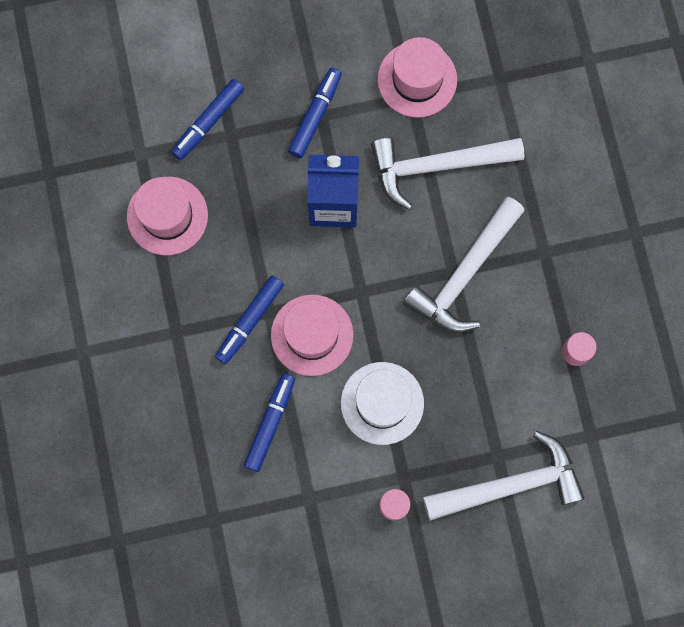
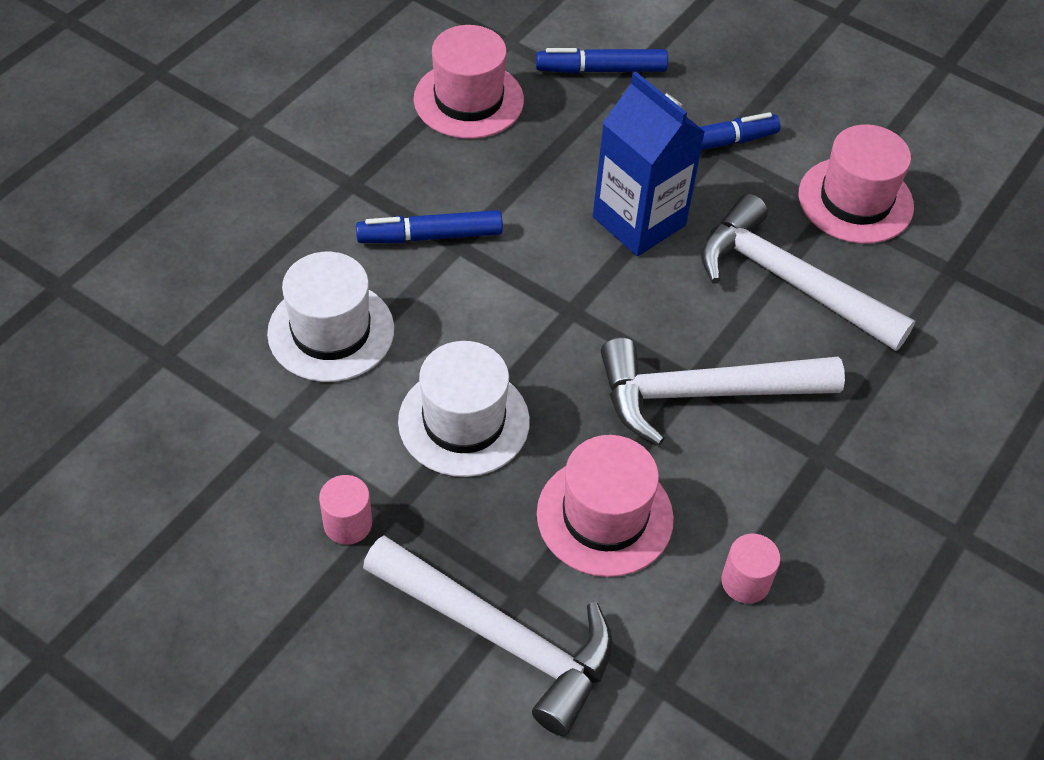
camera: 45 degrees right, 25 degrees down
blue marker [244,373,295,472] -> white hat [267,252,394,382]
pink hat [271,294,353,376] -> pink hat moved to [537,435,674,577]

